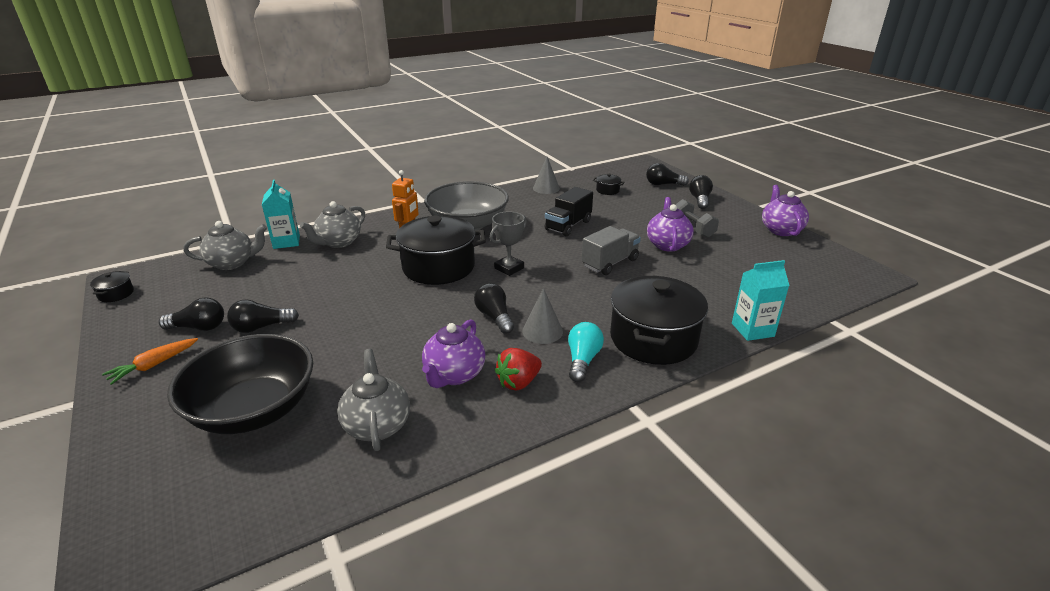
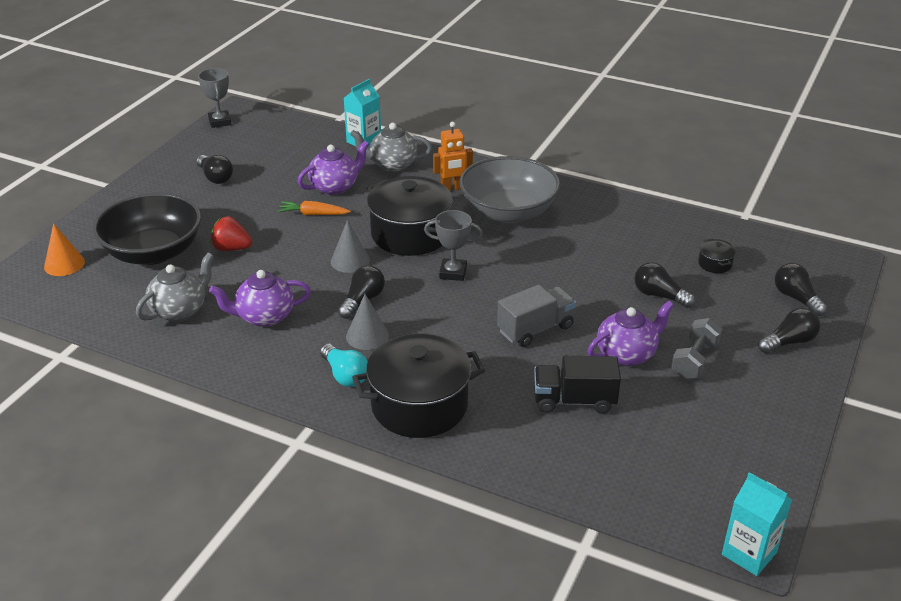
camera: 55 degrees right, 5 degrees up
black pot [90,271,134,302] -> grey trophy [198,68,231,128]
orange carrot [102,338,198,385] -> orange carrot moved to [277,201,351,215]
grey teapot [183,221,267,270] -> none
black light bulb [227,300,299,333] -> black light bulb moved to [634,262,695,308]
red strawberry [495,348,542,391] -> red strawberry moved to [210,216,252,251]
grey cone [533,157,560,194] -> grey cone moved to [331,220,370,273]
black truck [545,187,593,236] -> black truck moved to [534,356,621,414]
turquoise light bulb [568,322,604,382] -> turquoise light bulb turned 75 degrees clockwise [320,344,368,387]
grey truck [582,226,641,275] -> grey truck turned 45 degrees counterclockwise [497,285,576,347]
turquoise carton [732,260,790,341] -> turquoise carton moved to [722,472,792,576]
purple teapot [762,185,809,236] -> purple teapot moved to [298,141,369,195]
none -> orange cone [44,223,85,276]

